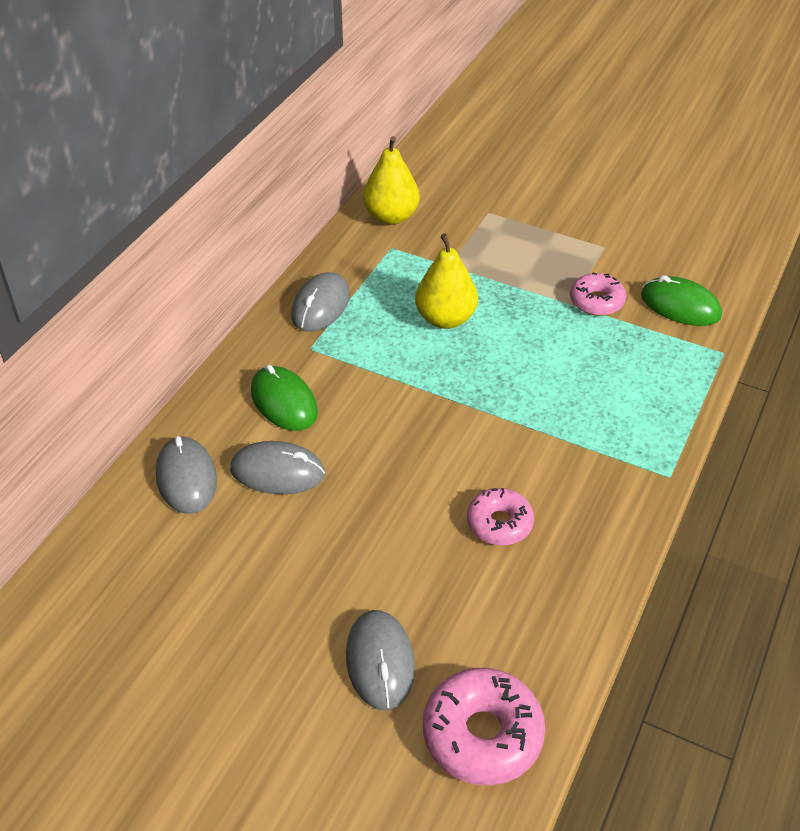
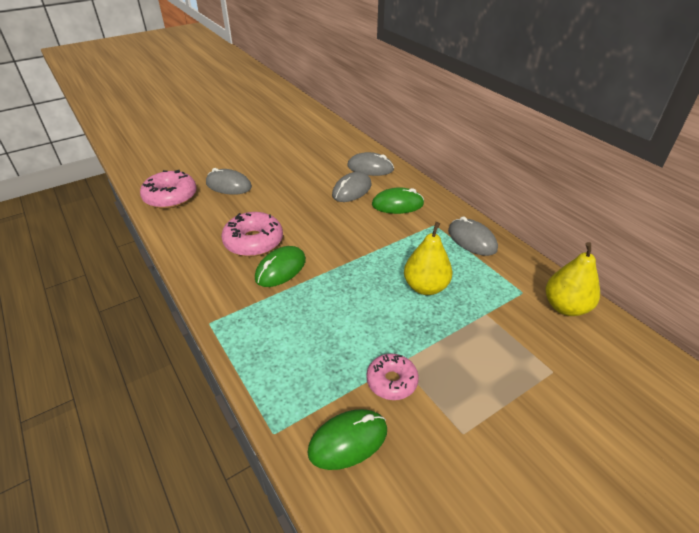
camera: 120 degrees right, 5 degrees down
pink donut [467,488,534,545] -> pink donut [221,212,283,257], size x1.56
none -> green mouse [255,246,306,287]

